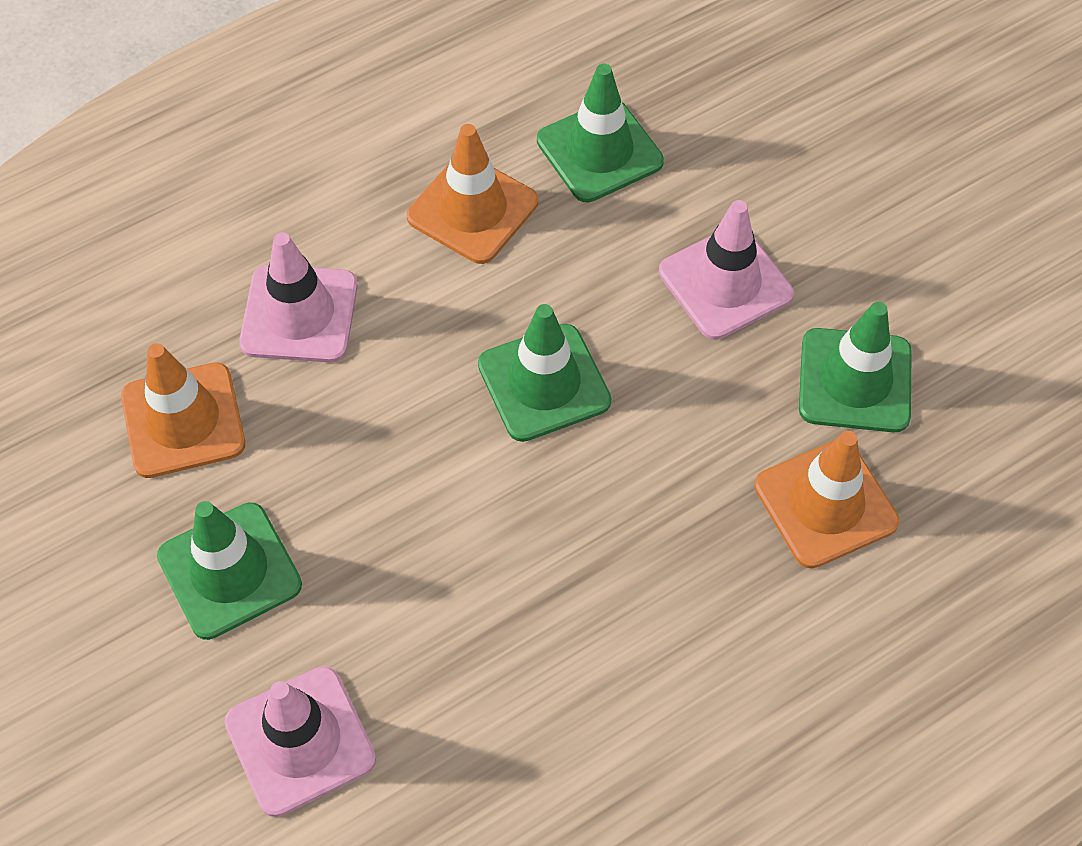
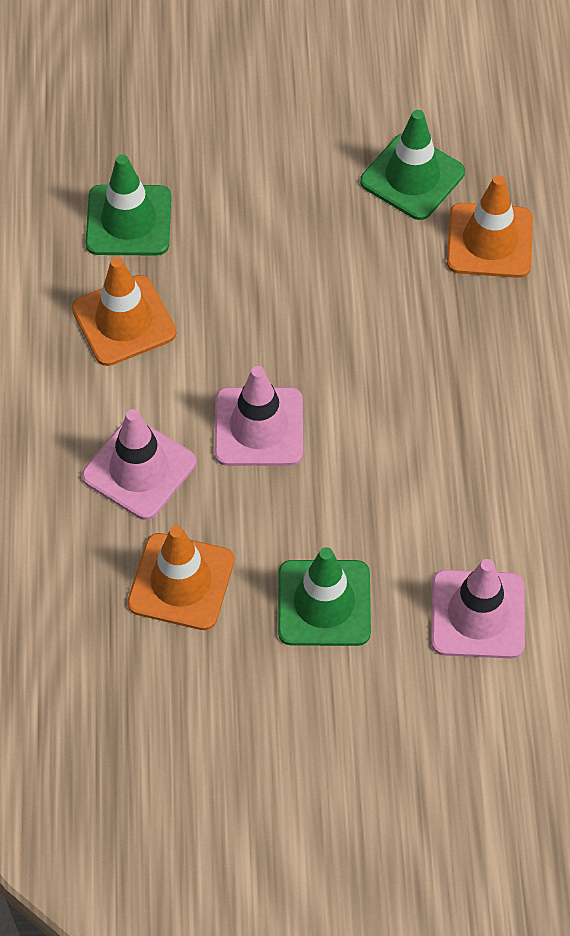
camera: 60 degrees left, 0 degrees up
green traffic cone [478,304,611,442] -> none
pink traffic cone [659,200,794,340] -> pink traffic cone moved to [215,366,303,466]

